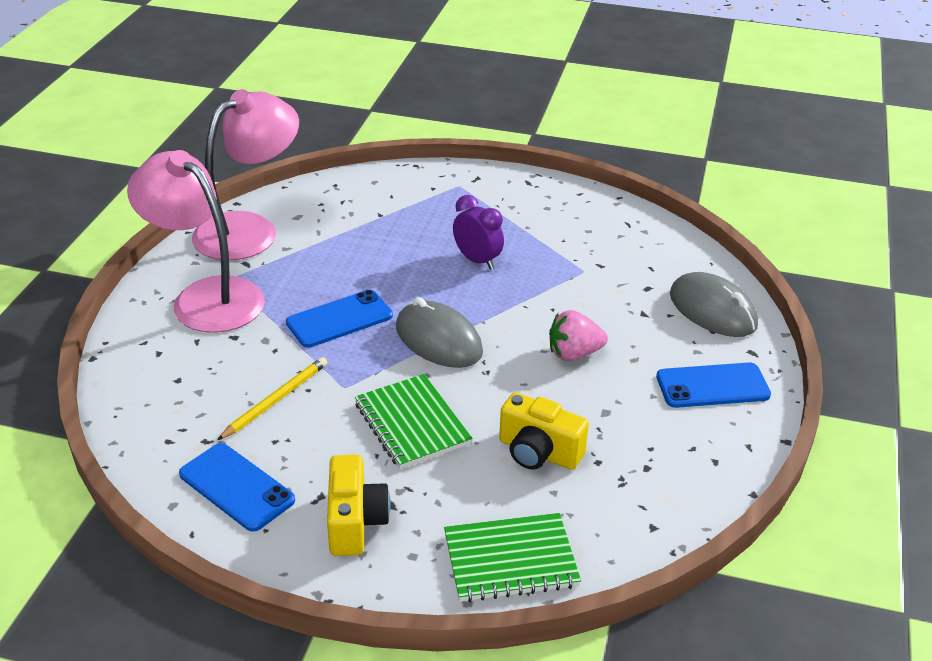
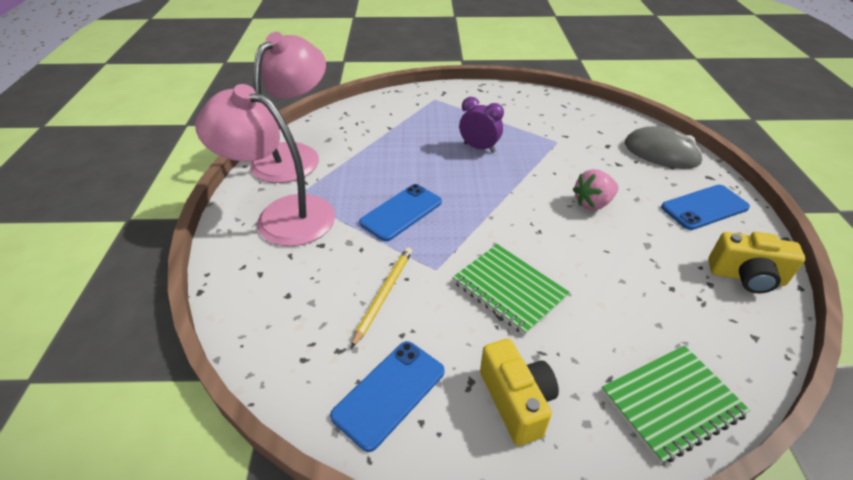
camera: 15 degrees left, 5 degrees up
blue phone [179,443,295,532] -> blue phone turned 75 degrees counterclockwise [330,341,445,452]
grey mouse [396,297,483,368] -> none
yellow camera [499,392,589,470] -> yellow camera moved to [708,232,805,293]

